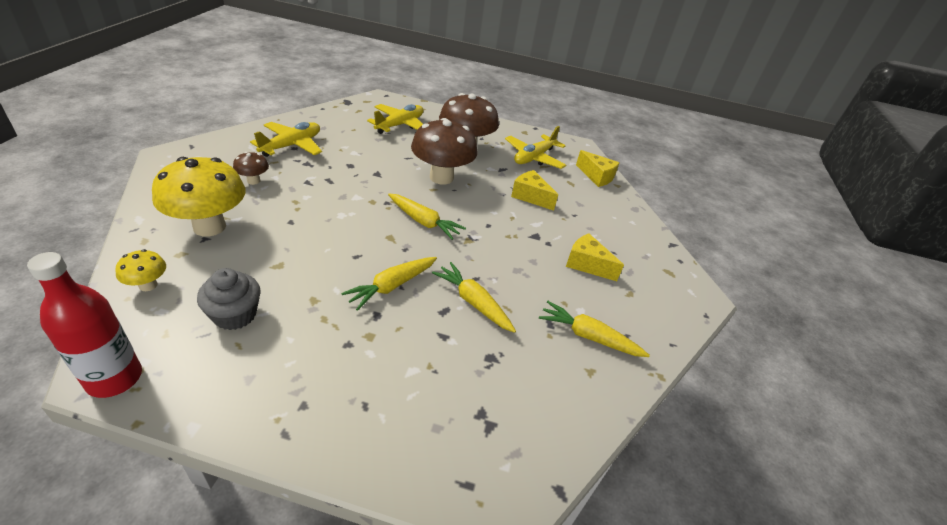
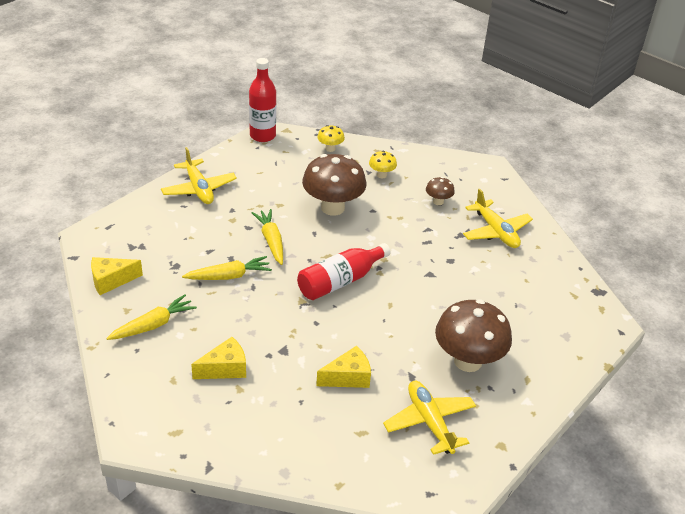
camera: 120 degrees right, 0 degrees up
yellow mushroom [152,157,245,237] -> yellow mushroom [369,151,397,178], size x0.47
grey cupcake [197,268,260,330] -> none
yellow plane [367,104,424,134] -> yellow plane moved to [161,147,237,204]
yellow carrot [388,193,466,240] -> red bottle [297,243,391,300]
brown mushroom [411,118,478,185] -> brown mushroom moved to [302,154,366,216]
yellow cheese [576,150,620,187] -> yellow cheese moved to [91,257,143,295]

